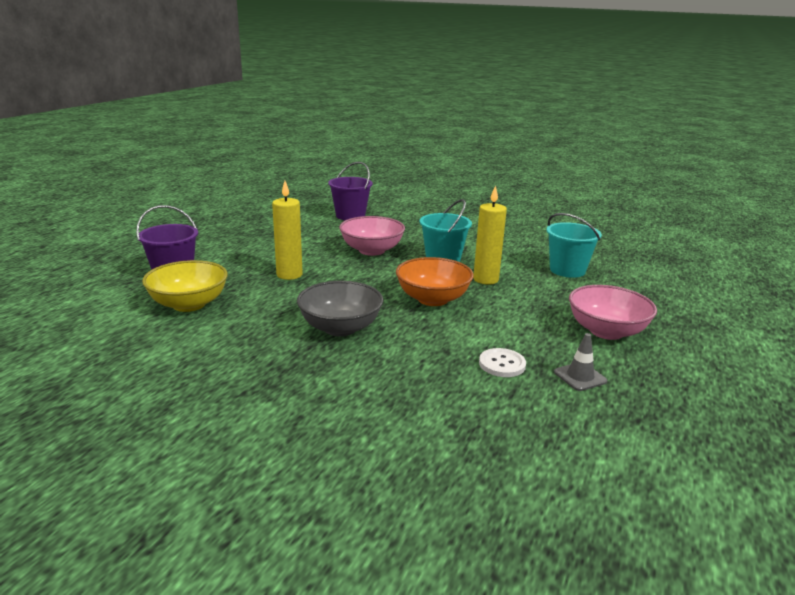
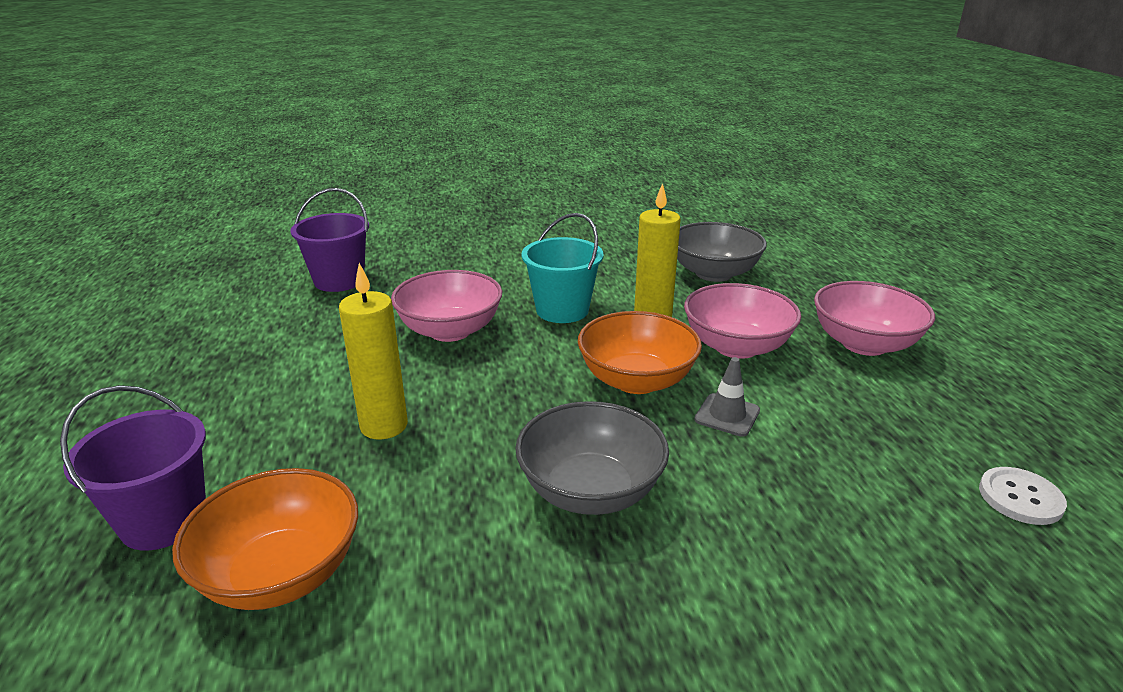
camera: 35 degrees left, 5 degrees up
yellow bowl [142,260,228,312] -> orange bowl [172,468,358,610]
white button [479,348,526,377] -> white button moved to [979,467,1067,525]
turquoise bucket [546,213,602,278] -> grey bowl [677,222,767,282]
grey traffic cone [554,333,607,391] -> grey traffic cone moved to [694,357,760,437]
none -> pink bowl [684,283,801,359]

